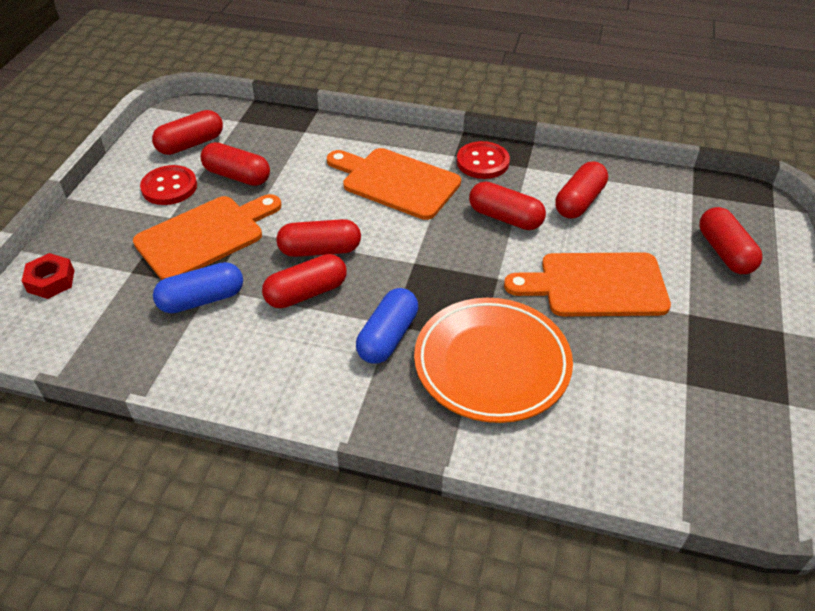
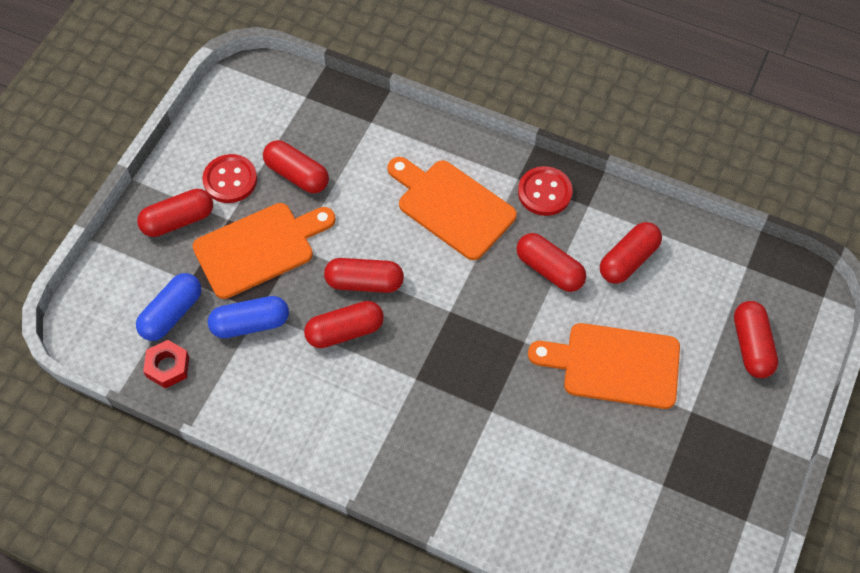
camera: 10 degrees right, 15 degrees up
red nut [22,253,75,299] -> red nut moved to [143,340,189,389]
red capsule [152,110,223,155] -> red capsule moved to [137,189,213,237]
blue capsule [356,288,418,364] -> blue capsule moved to [136,273,201,341]
orange plate [414,298,573,423] -> none

